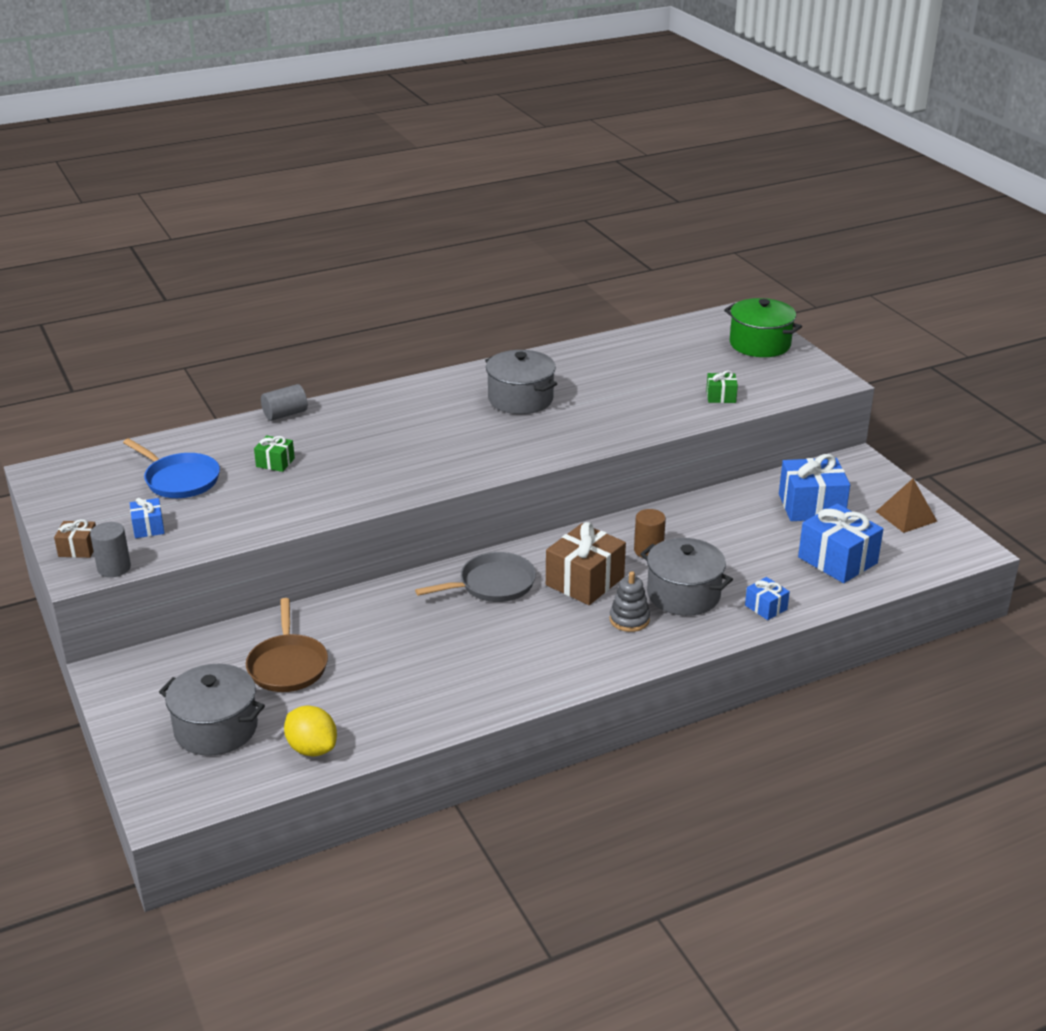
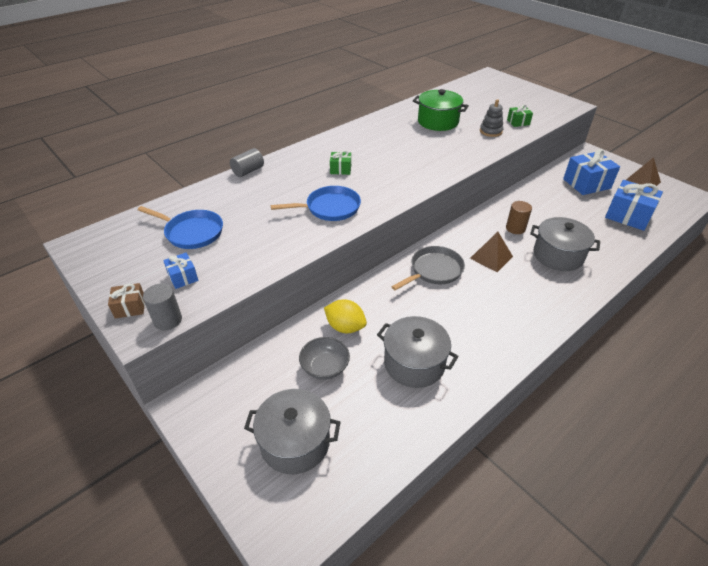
camera: 15 degrees left, 10 degrees up
brown pan [246,598,328,692] -> grey bowl [299,337,350,380]
green gift [254,435,295,472] -> green gift moved to [330,150,351,175]
yellow lemon [284,706,337,757] -> yellow lemon moved to [324,300,367,333]
grey pot [485,350,557,414] -> grey pot moved to [377,316,459,388]
brown gift [546,522,626,605] -> brown pyramid [470,232,513,272]
grey stacking toy [610,571,650,632] -> grey stacking toy moved to [480,99,503,137]
green pot [724,298,802,357] -> green pot moved to [413,89,469,131]
blue gift [745,577,790,620] -> none
none -> blue pan [271,186,361,221]

